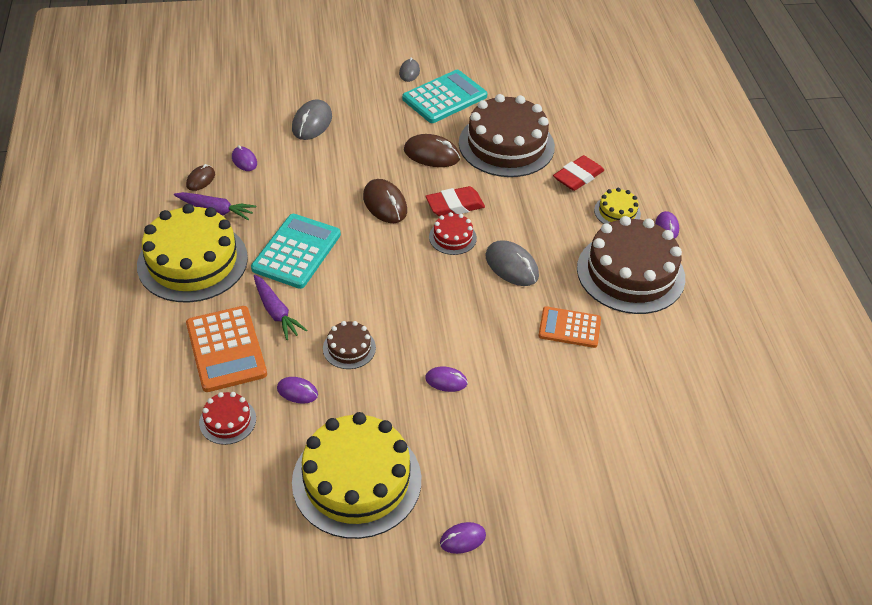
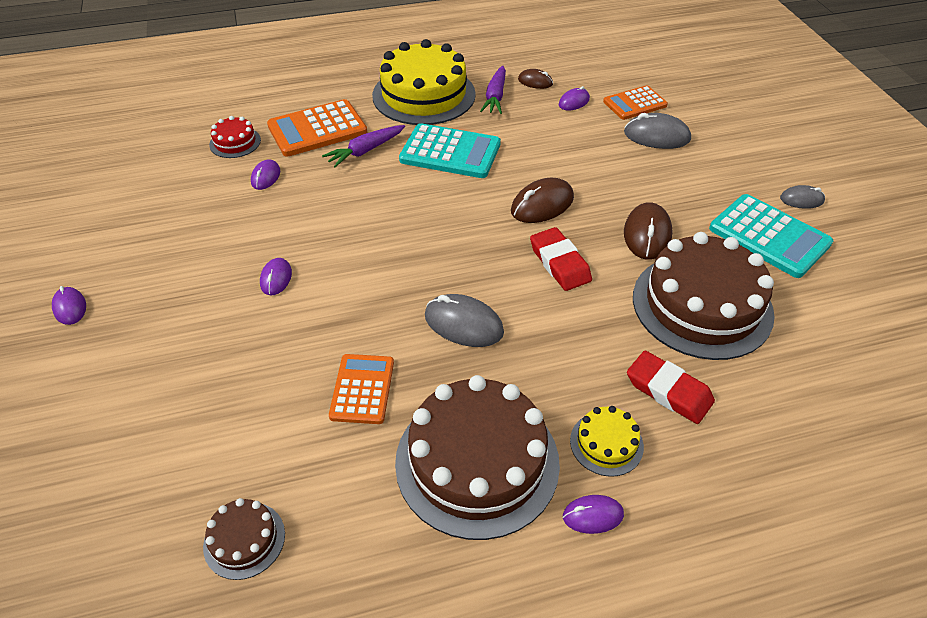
camera: 85 degrees right, 0 degrees up
yellow cake [292,412,421,539] -> none
brown cake [323,321,376,369] -> brown cake moved to [203,498,285,580]
red cake [429,212,477,255] -> none
grey mouse [485,240,539,286] -> grey mouse turned 75 degrees clockwise [425,294,504,347]
none -> orange calculator [603,85,668,120]

